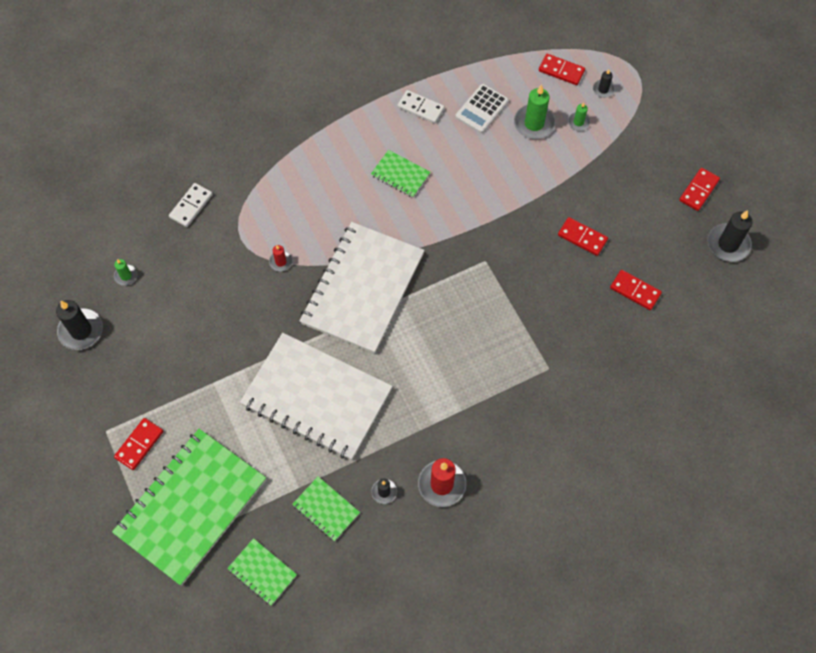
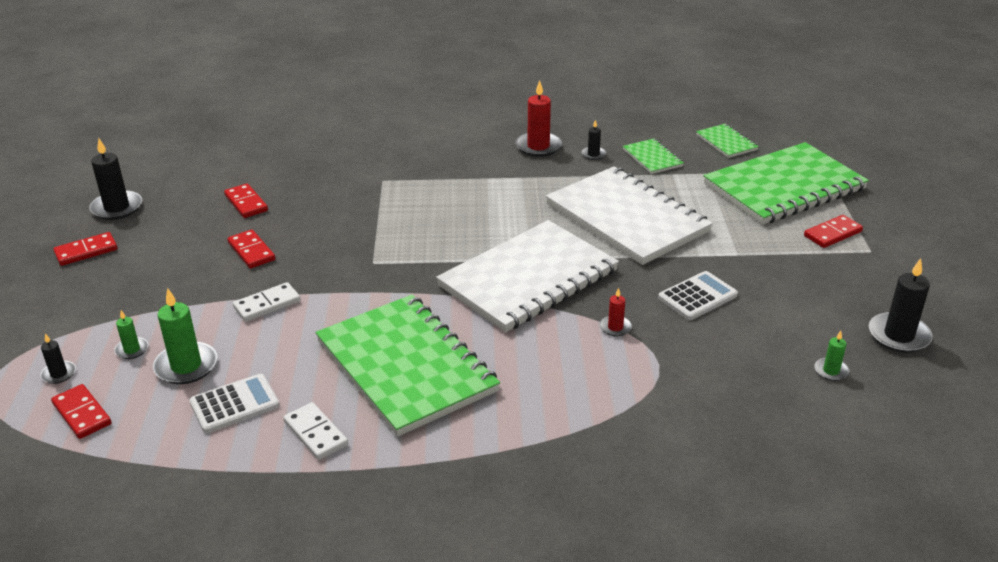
camera: 155 degrees left, 30 degrees down
white domino [169,183,213,227] -> white domino moved to [233,282,301,322]
green notebook [371,150,431,198] -> green notebook [316,295,500,436], size x2.32
none -> white calculator [658,271,738,320]

